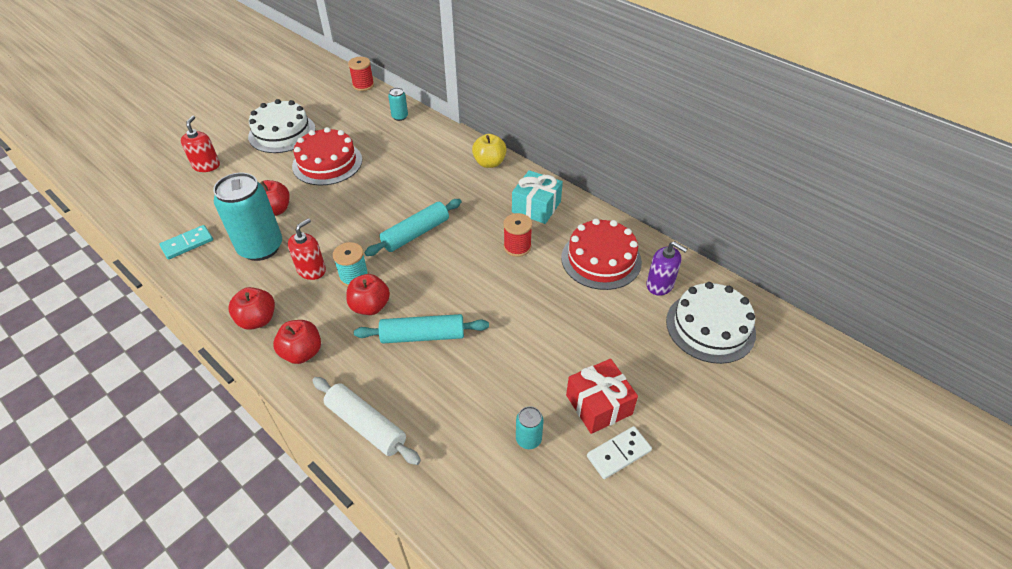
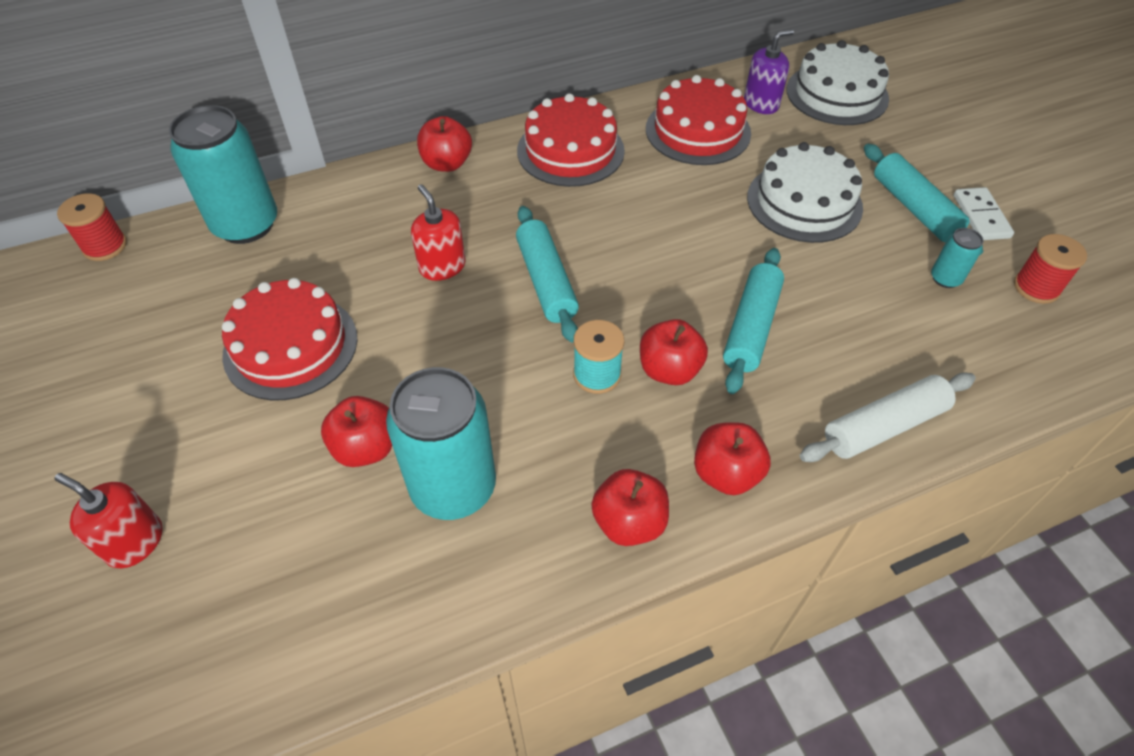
camera: 65 degrees left, 5 degrees up
turquoise domino [159,225,213,259] -> none
white cake [248,99,316,153] -> white cake moved to [747,142,863,243]
red soap dispenser [288,218,326,280] -> red soap dispenser moved to [411,184,466,281]
turquoise can [388,87,408,121] -> turquoise can [169,105,277,244], size x2.23
yellow apple [472,134,507,168] -> red apple [417,116,472,172]
red spool [503,213,532,257] -> red spool moved to [1014,234,1087,304]
turquoise gift [512,170,563,224] -> red cake [517,93,625,187]
red gift [566,359,638,434] -> turquoise rolling pin [864,144,983,255]

